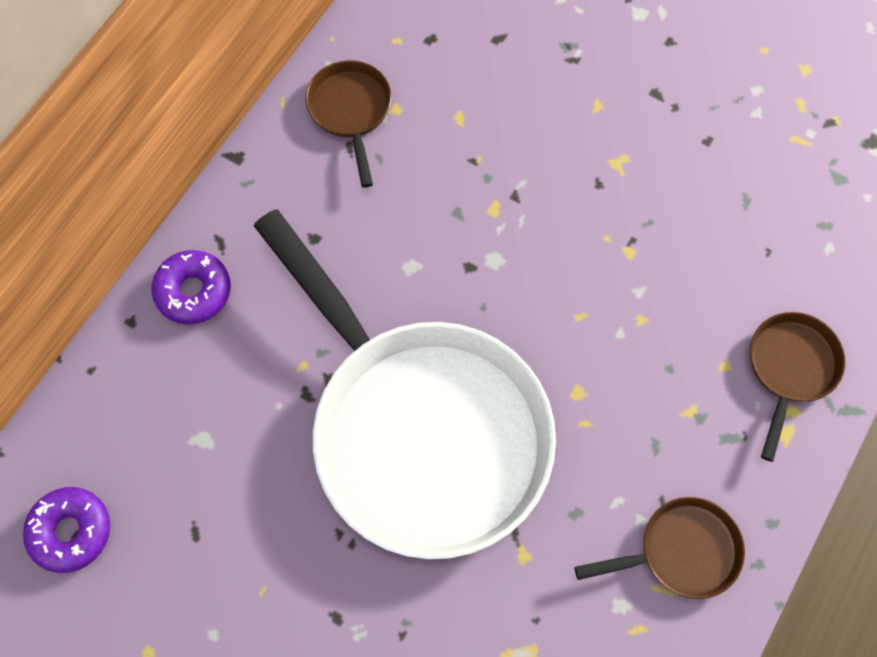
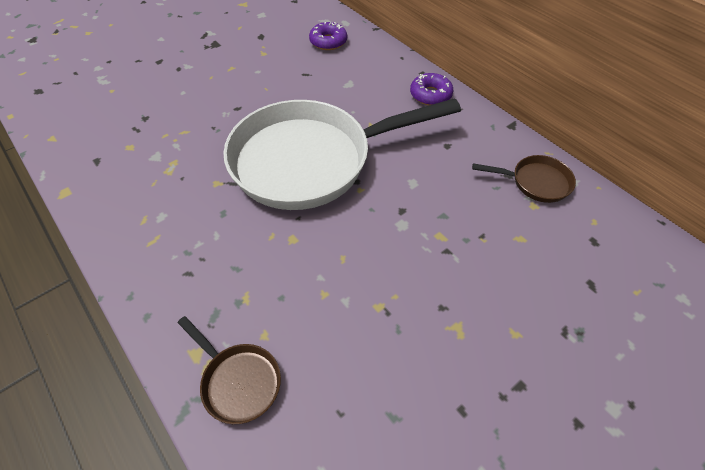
camera: 110 degrees right, 15 degrees down
brown pan [575,497,745,599] -> none

